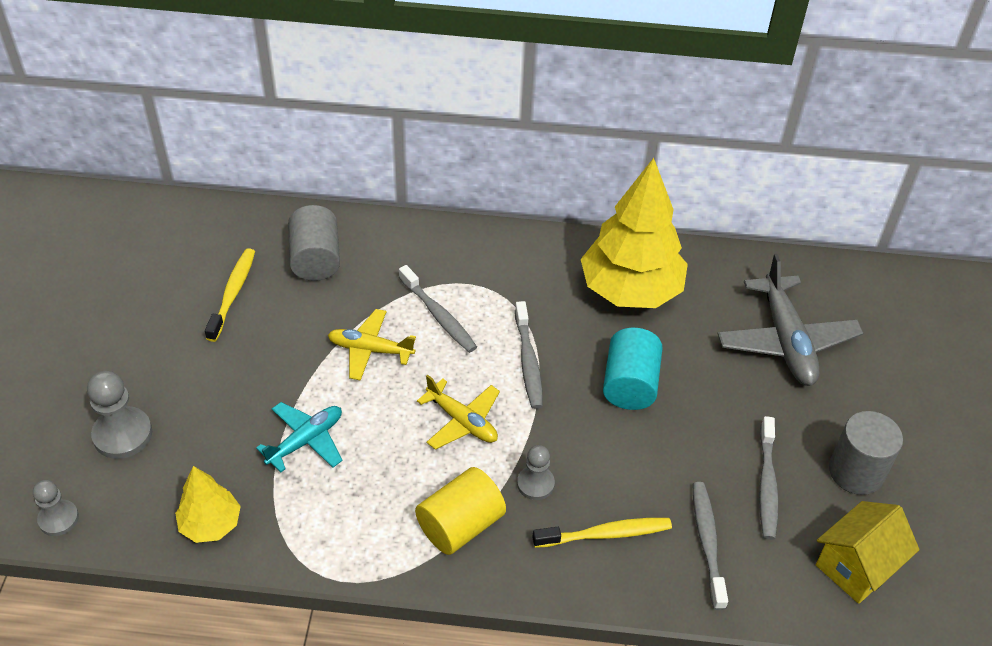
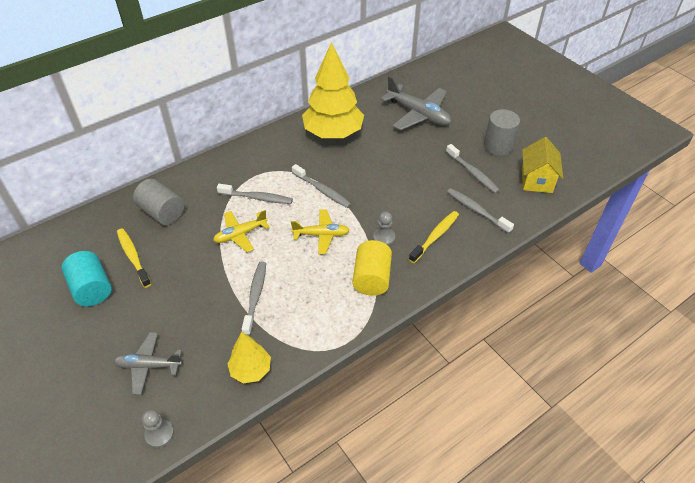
camera: 40 degrees left, 0 degrees up
grey pawn [87,371,152,459] -> grey plane [114,332,182,395]
turquoise plane [256,402,343,473] -> grey toothbrush [242,261,266,336]
turquoise cylinder [603,328,663,410] -> turquoise cylinder moved to [62,251,112,306]

